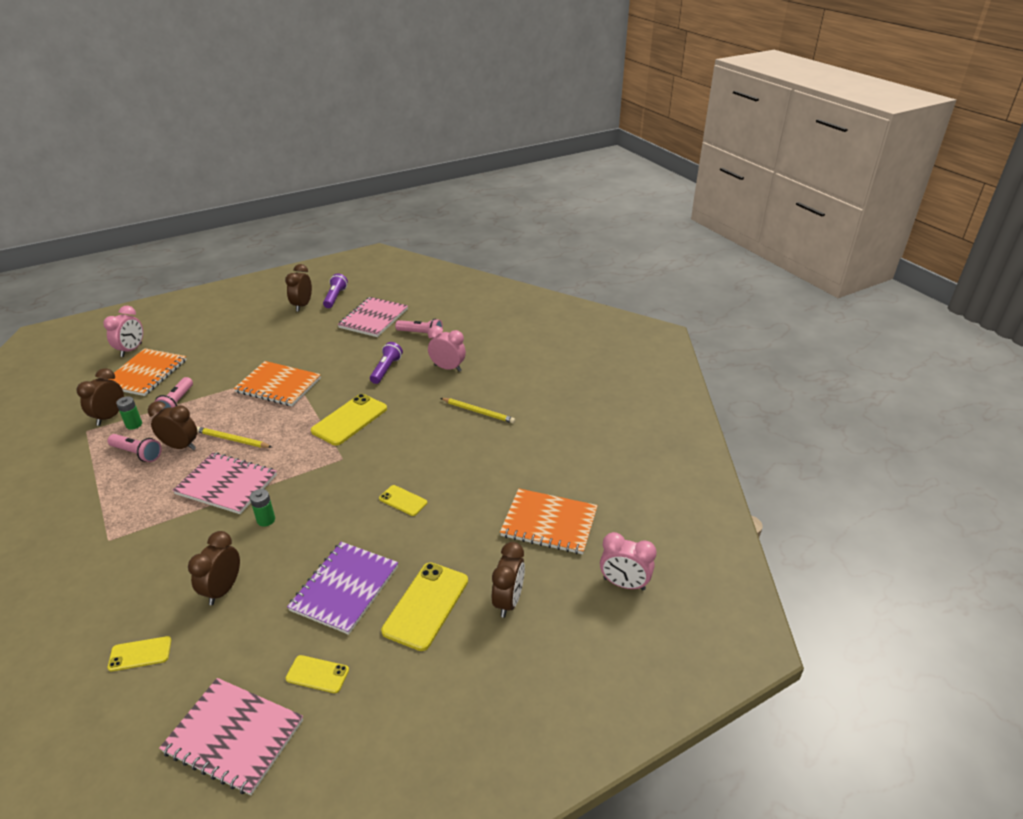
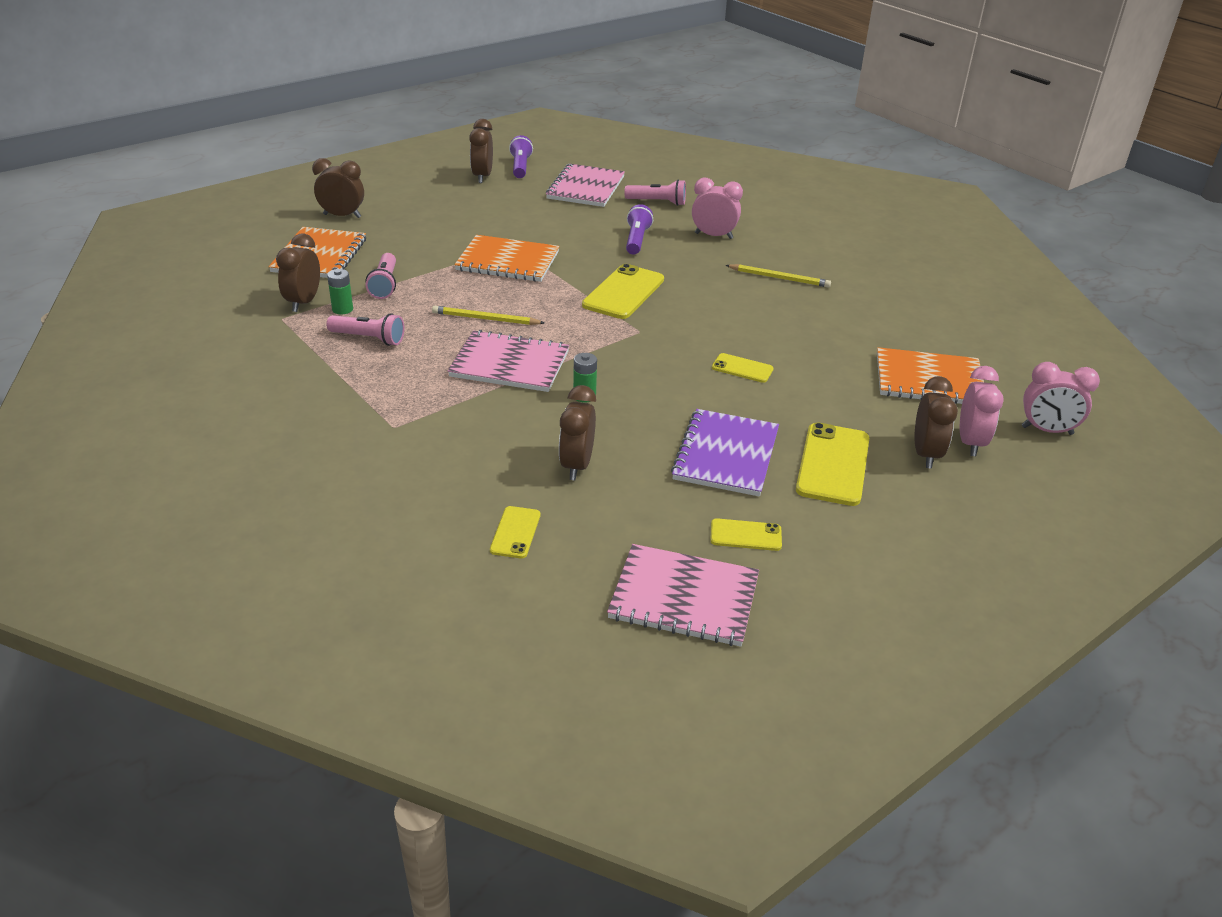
camera: 10 degrees left, 0 degrees up
pink clock [103,306,143,357] -> pink clock moved to [960,366,1004,456]
yellow phone [108,636,171,671] -> yellow phone turned 60 degrees counterclockwise [490,506,540,558]
brown clock [148,401,197,450] -> brown clock moved to [312,158,364,218]

